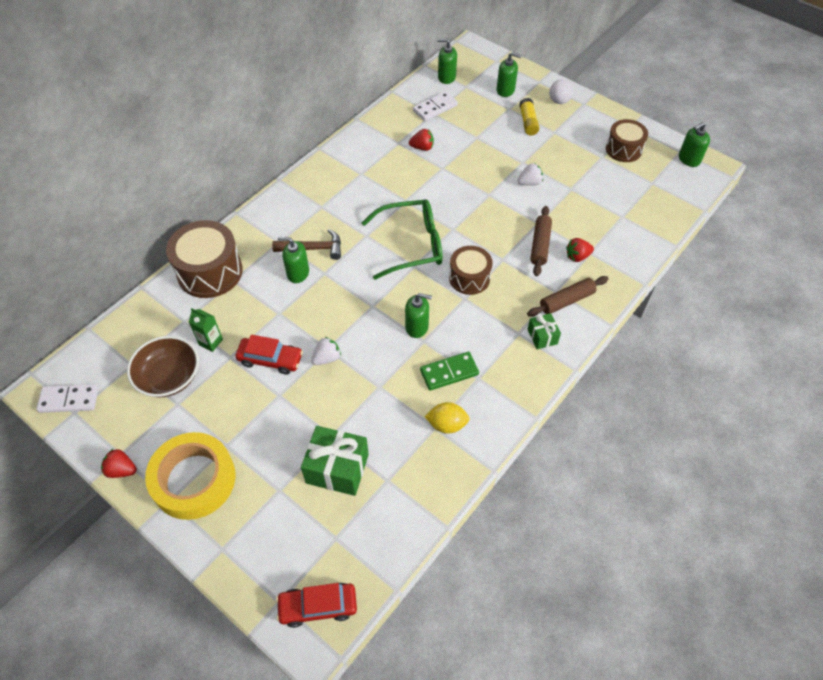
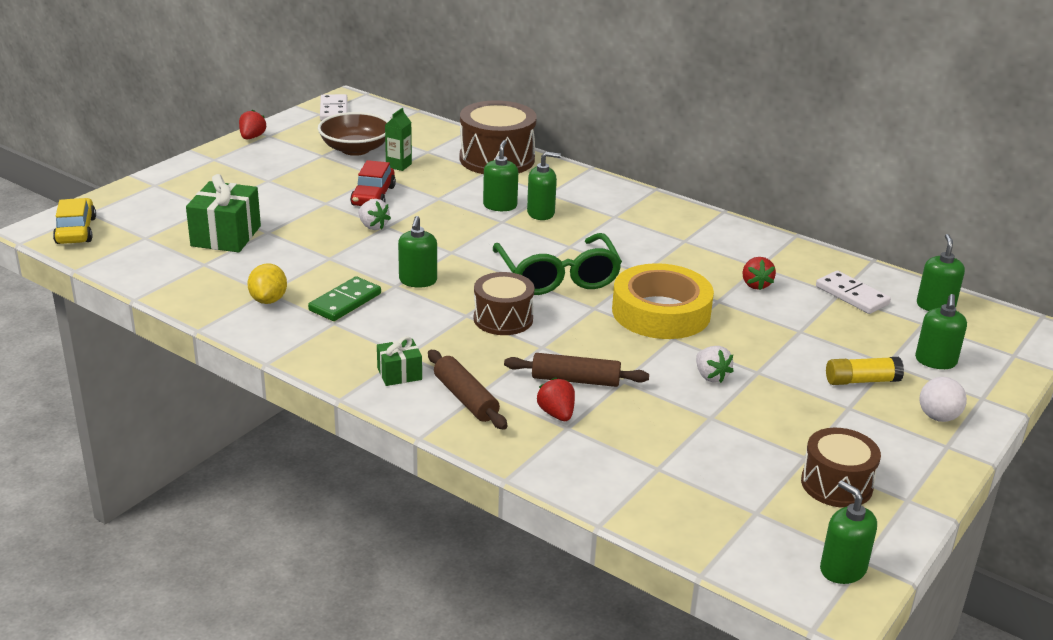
camera: 85 degrees right, 25 degrees down
yellow tape [145,432,235,520] -> yellow tape moved to [612,263,714,339]
brown hammer [272,229,341,260] -> green soap dispenser [527,152,561,220]
red car [276,583,357,628] -> yellow car [53,198,96,244]
green domino [420,351,479,391] -> green domino turned 60 degrees clockwise [308,276,381,321]

